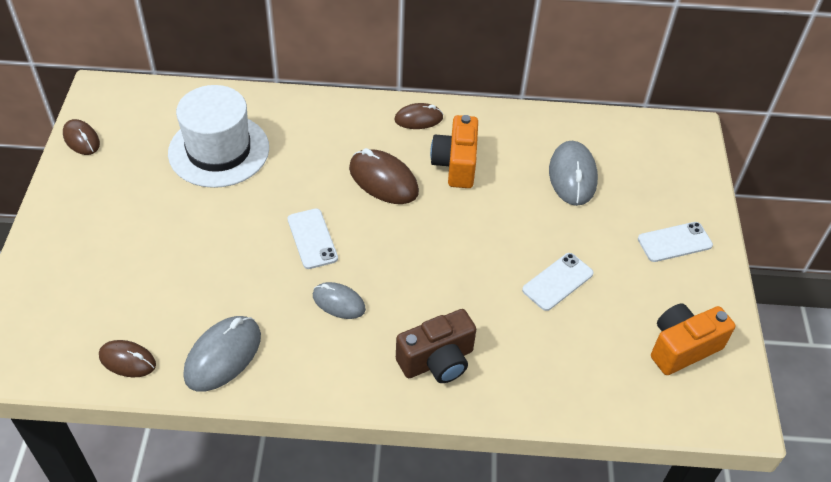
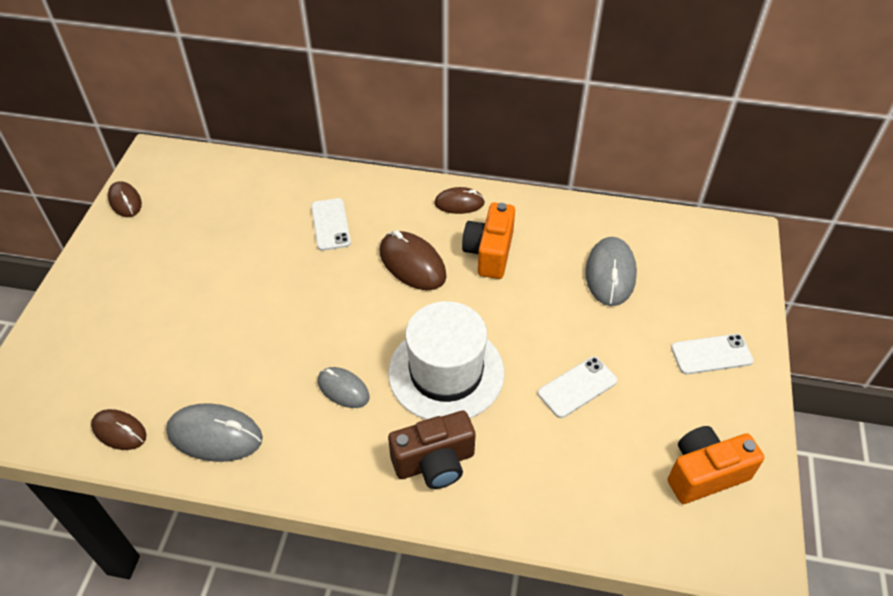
camera: 10 degrees right, 0 degrees up
white hat [168,85,269,188] -> white hat moved to [388,301,504,420]
grey mouse [183,316,261,392] -> grey mouse turned 60 degrees clockwise [166,403,263,462]
white phone [288,208,338,269] -> white phone moved to [311,198,351,251]

